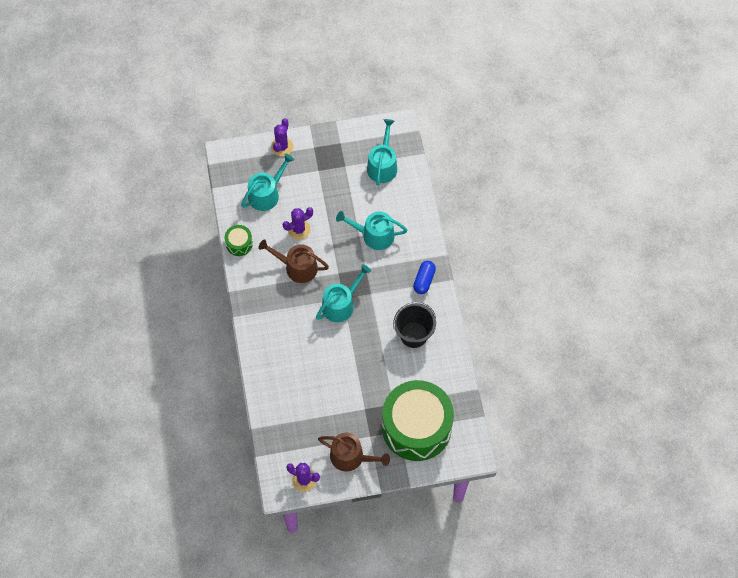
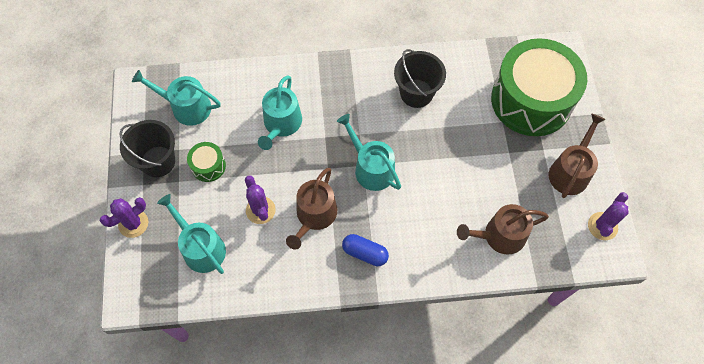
camera: 85 degrees left, 0 degrees up
green drum [225,225,253,256] -> green drum moved to [187,142,226,182]
purple cactus [271,118,293,157] -> purple cactus turned 60 degrees counterclockwise [100,197,148,238]
blue capsule [413,261,436,294] -> blue capsule moved to [342,234,389,266]
none -> black bucket [119,120,175,177]
none -> brown watering can [457,204,549,255]

